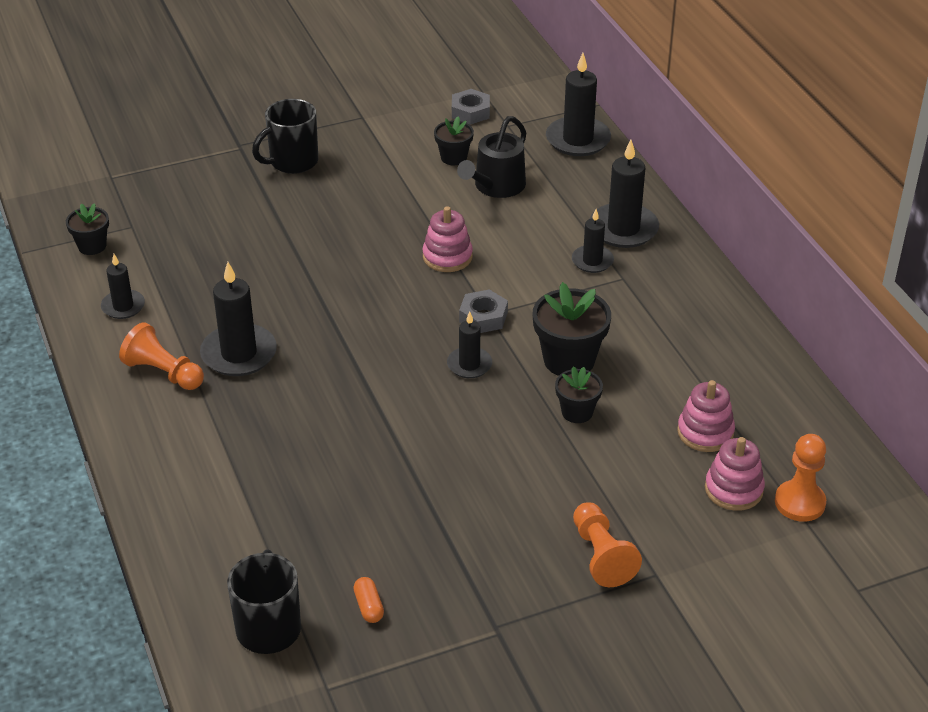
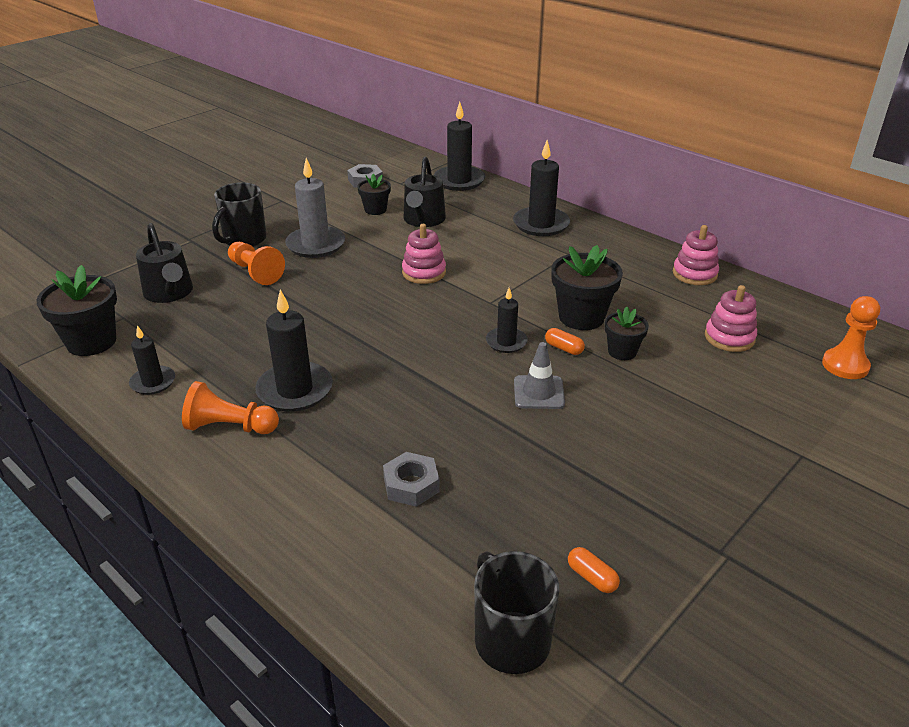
camera: 25 degrees left, 5 degrees down
black flower pot [66,203,109,255] -> black flower pot [36,265,117,356], size x1.69
grey nut [459,289,508,333] -> grey nut moved to [383,452,440,507]
black candle [572,209,614,273] -> none
orange pawn [573,502,642,587] -> orange pawn moved to [228,242,285,285]
pink stacking toy [705,437,765,511] -> pink stacking toy moved to [673,225,719,285]
none -> black watering can [136,223,193,303]
none -> grey candle [285,158,345,258]
none -> grey traffic cone [514,342,565,409]
none -> orange capsule [545,328,585,355]

